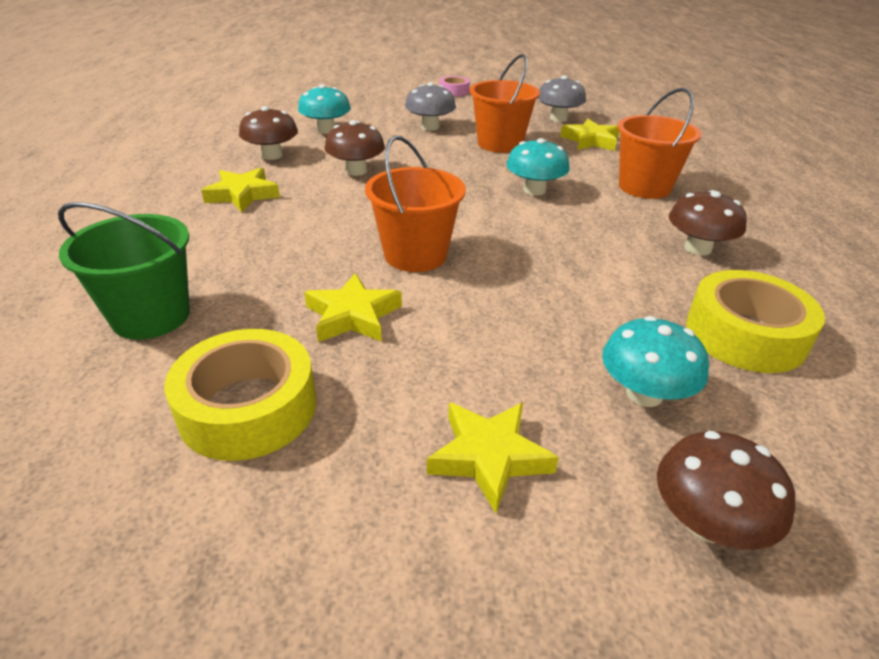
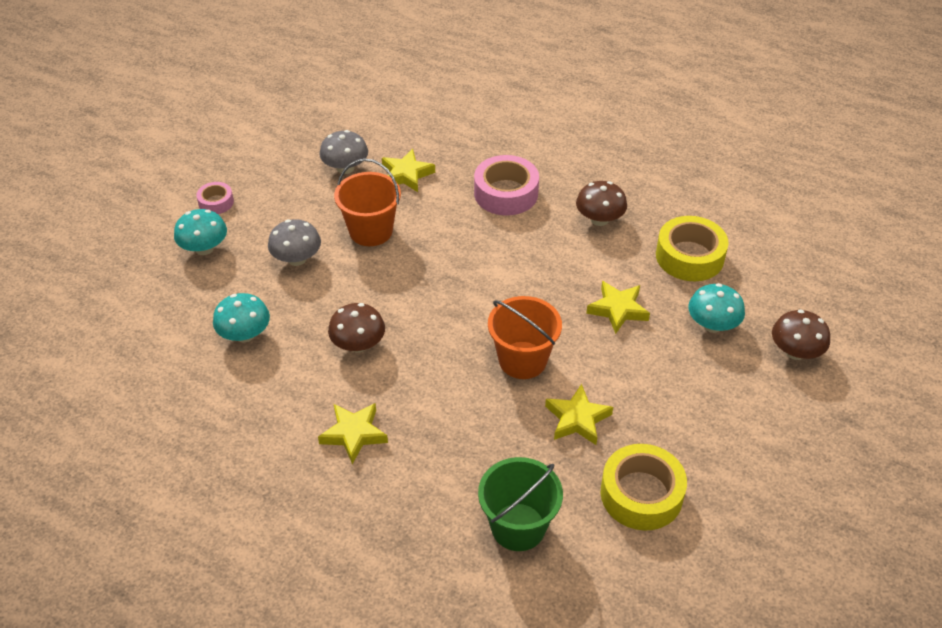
camera: 60 degrees left, 10 degrees up
brown mushroom [239,106,298,160] -> none
yellow star [427,402,559,513] -> yellow star moved to [586,281,650,334]
turquoise mushroom [506,138,569,196] -> turquoise mushroom moved to [174,209,227,255]
orange bucket [618,88,702,199] -> pink tape [474,155,539,216]

